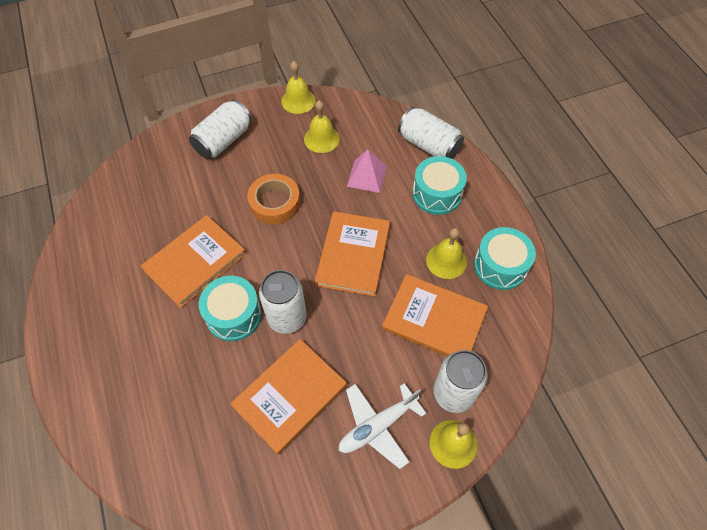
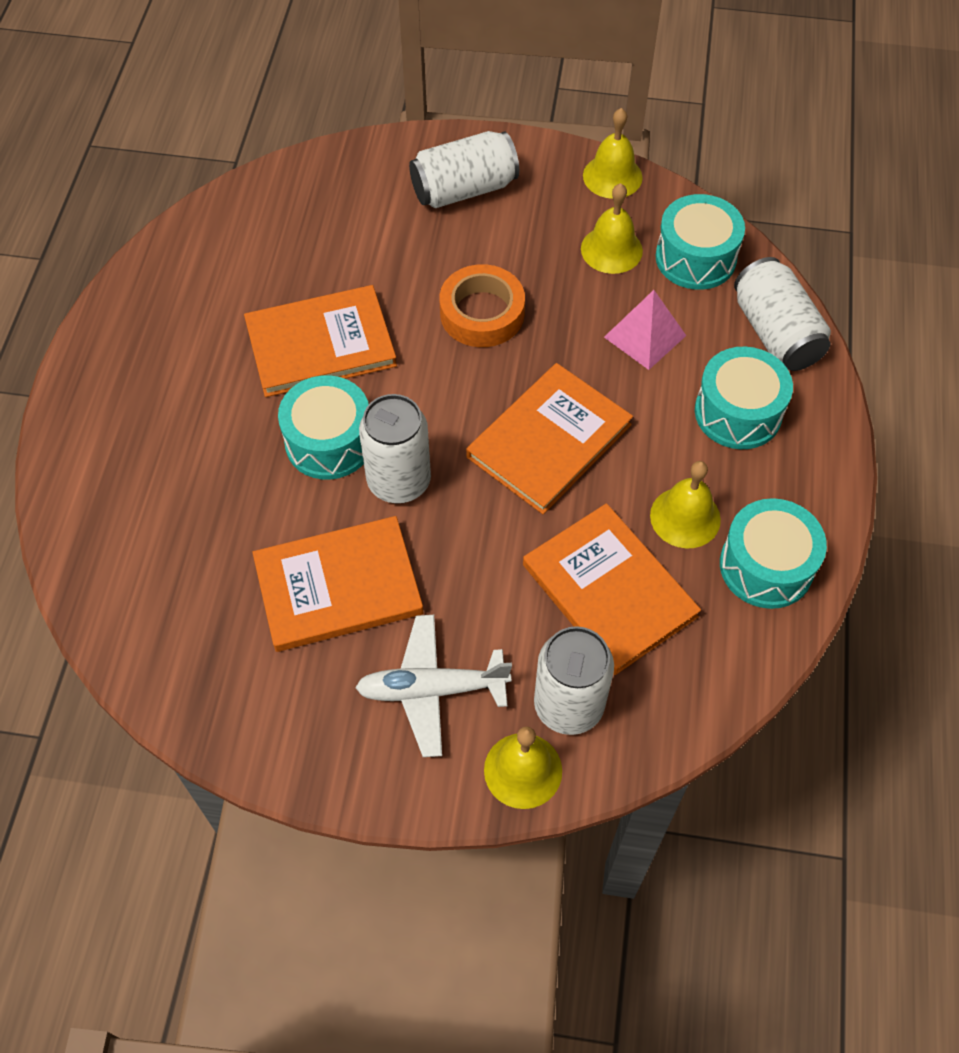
camera: 30 degrees right, 0 degrees up
none -> turquoise drum [656,194,745,290]

